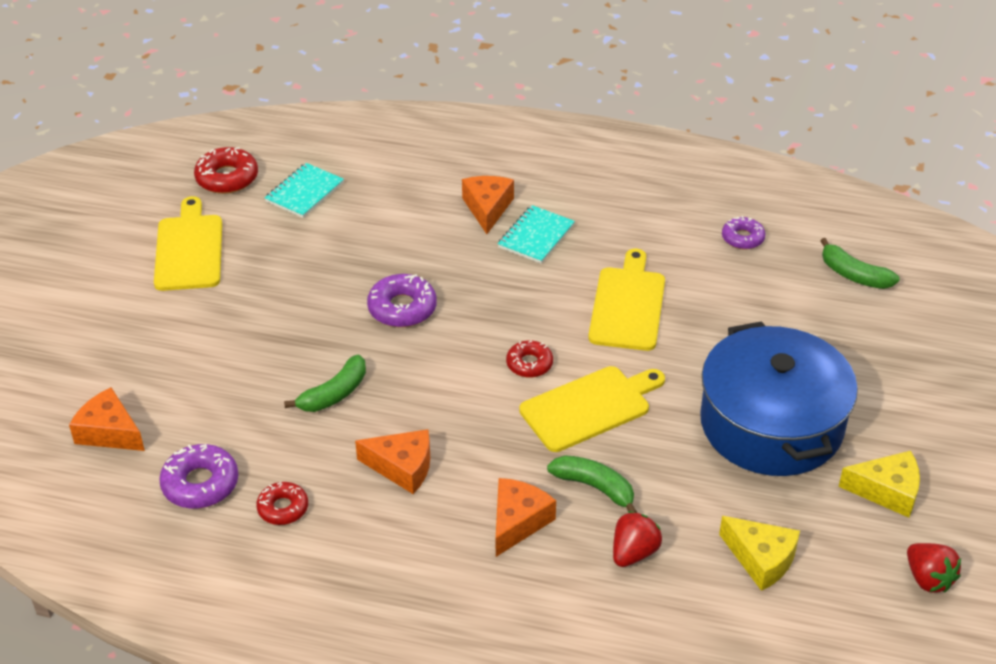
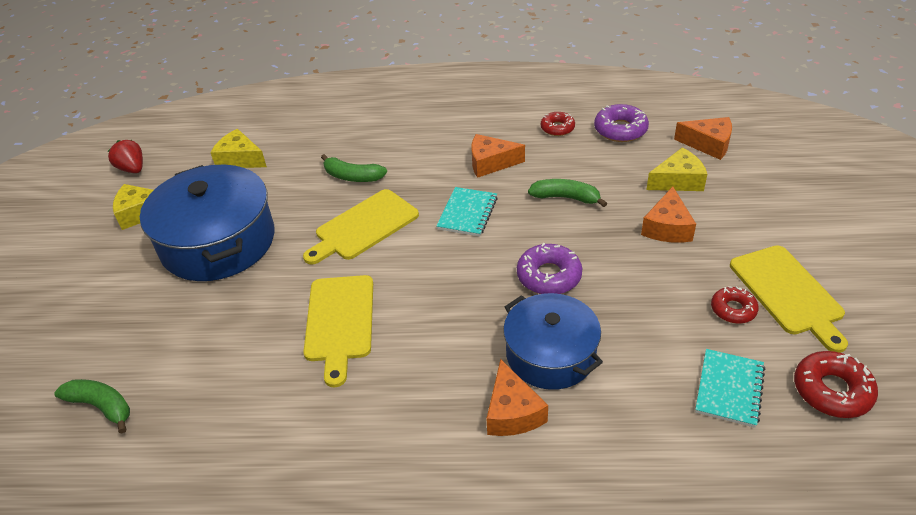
camera: 170 degrees right, 0 degrees up
green banana [284,355,366,412] -> green banana turned 75 degrees clockwise [528,179,607,207]
orange cheese [496,478,556,557] -> orange cheese moved to [641,186,696,243]
turquoise notebook [498,205,575,264] -> turquoise notebook moved to [436,187,498,237]
red donut [506,340,553,378] -> red donut moved to [711,286,759,324]
red strawberry [613,511,662,567] -> none
purple donut [722,216,765,250] -> none
none -> blue pot [503,293,603,390]
none -> yellow cheese [646,147,707,191]

